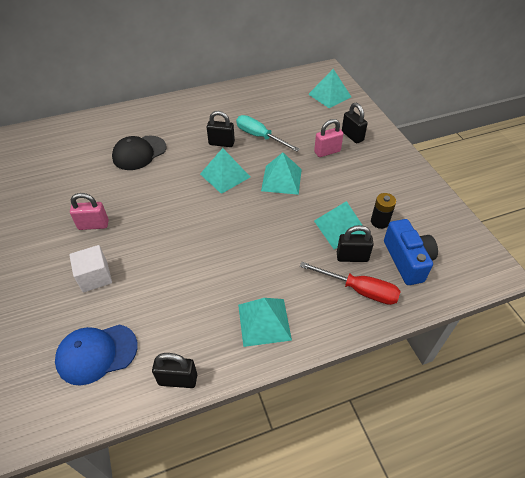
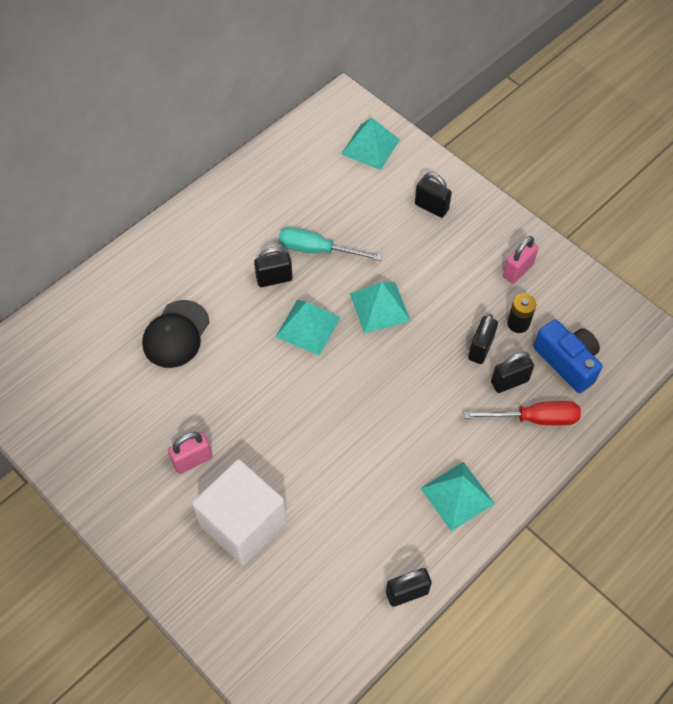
camera: 25 degrees left, 10 degrees up
blue cap [55,324,138,385] -> none
white cube [69,245,112,292] -> white cube [192,459,287,565], size x1.76
pink padlock [314,119,343,157] -> pink padlock moved to [503,236,539,284]
turquoise pyramid [314,201,365,249] -> black padlock [468,314,498,364]

